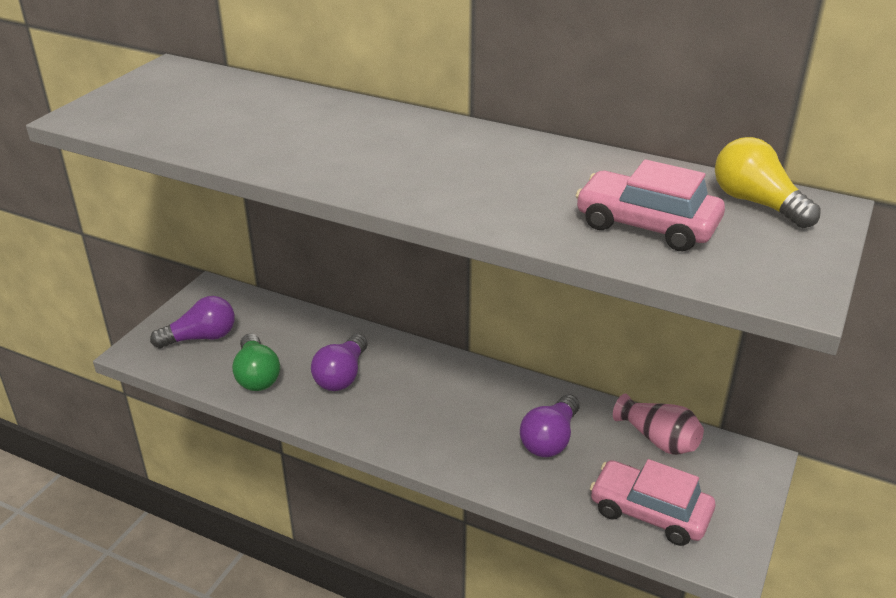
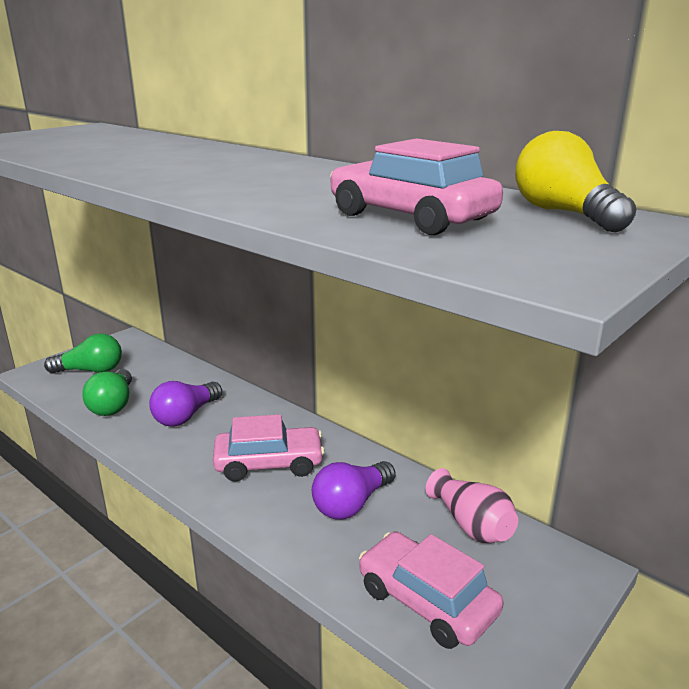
camera: 15 degrees right, 10 degrees down
purple light bulb [150,296,235,348] -> green light bulb [44,333,122,374]
none -> pink car [213,414,325,482]

